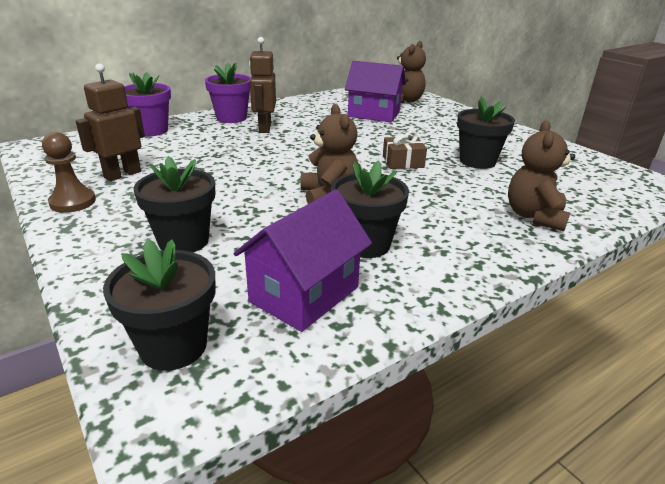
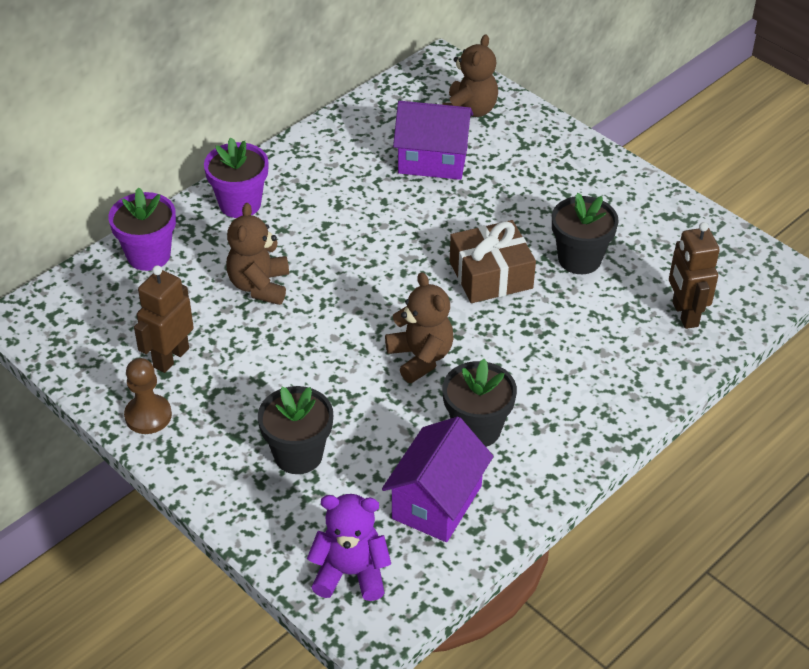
camera: 10 degrees left, 15 degrees up
black flower pot [103,239,216,371] -> purple teddy bear [307,494,391,601]
brown robot [249,37,276,133] -> brown robot moved to [669,222,720,329]
brown gift [383,131,427,169] -> brown gift [450,220,536,303], size x1.56
brown teddy bear [508,120,575,231] -> brown teddy bear moved to [226,203,289,305]

